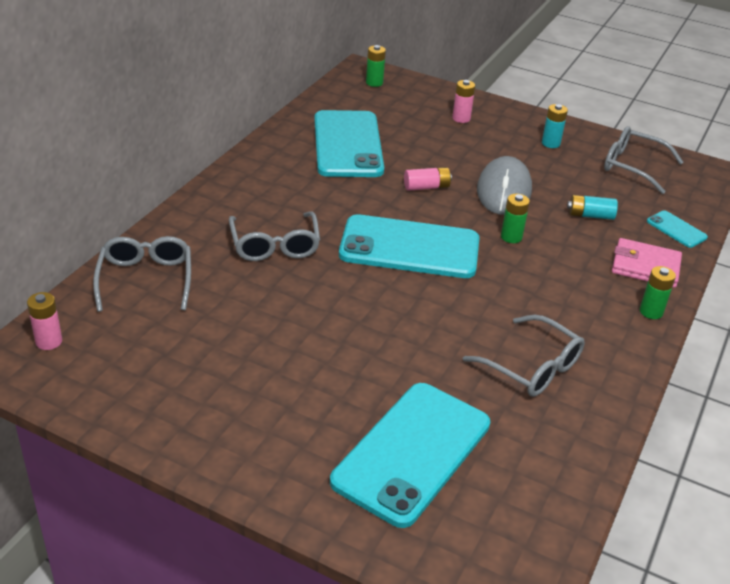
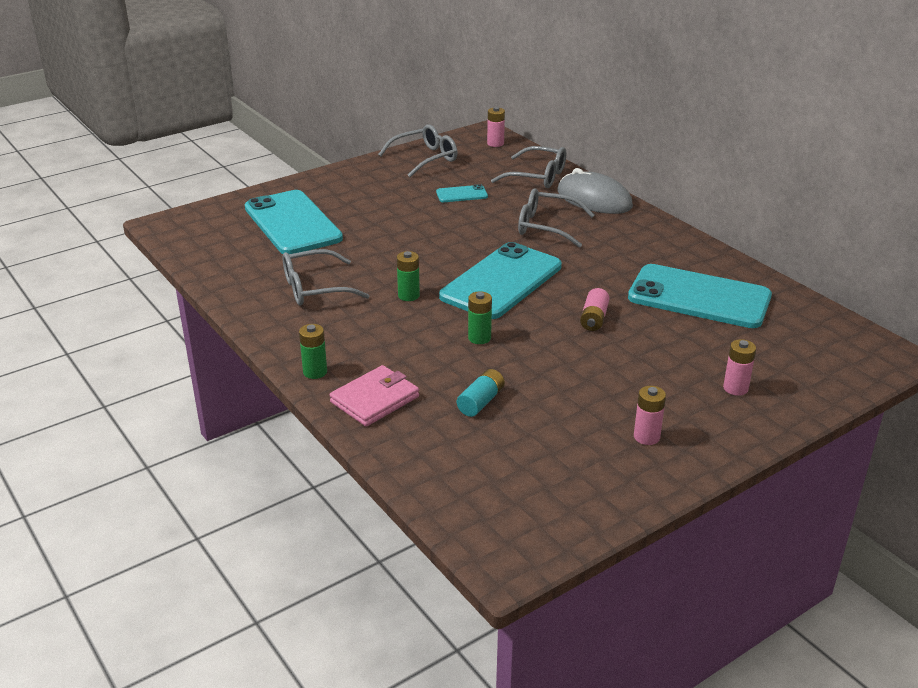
camera: 120 degrees right, 5 degrees down
green battery [366,45,386,87] -> green battery moved to [397,251,420,301]
grey mouse [477,156,532,215] -> grey mouse moved to [557,168,633,214]
turquoise battery [542,104,568,148] -> pink battery [634,386,666,445]
grey glasses [604,126,684,194] -> grey glasses moved to [378,124,458,177]
turquoise phone [647,210,708,248] -> turquoise phone moved to [436,184,488,202]

